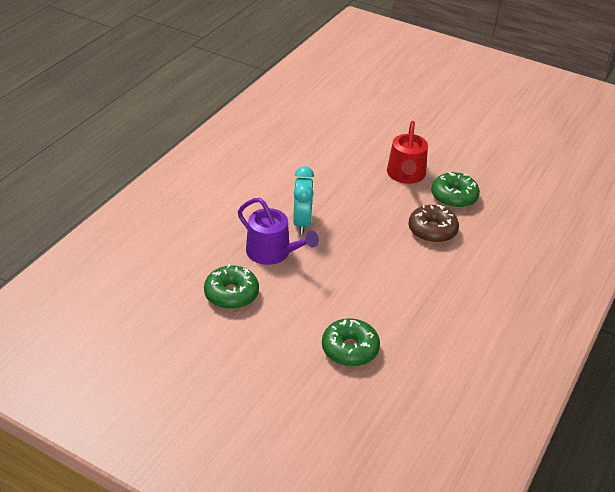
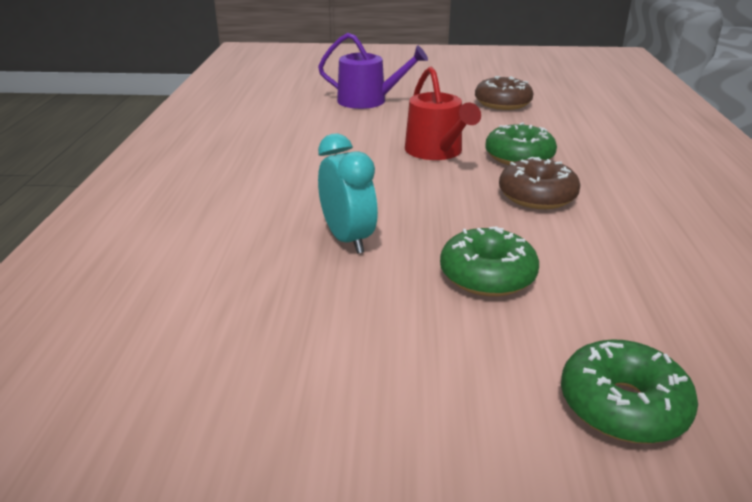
camera: 25 degrees left, 10 degrees down
green donut [204,264,259,309] -> green donut moved to [440,226,539,297]
purple watering can [238,198,319,265] -> purple watering can moved to [318,33,428,109]
none -> brown donut [475,76,534,110]

